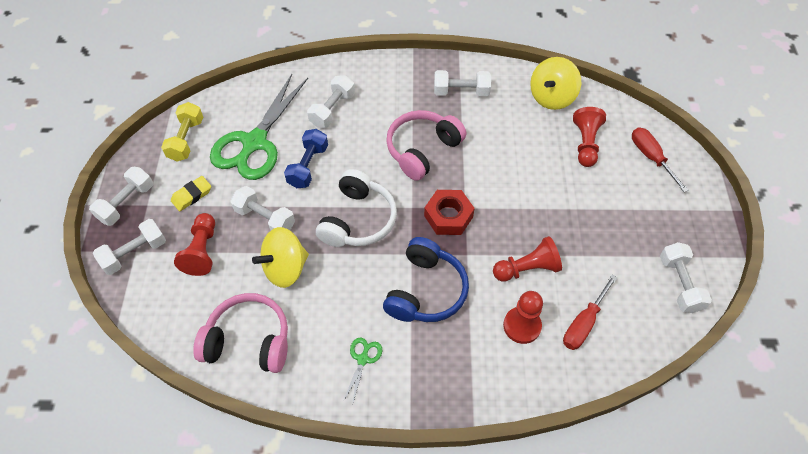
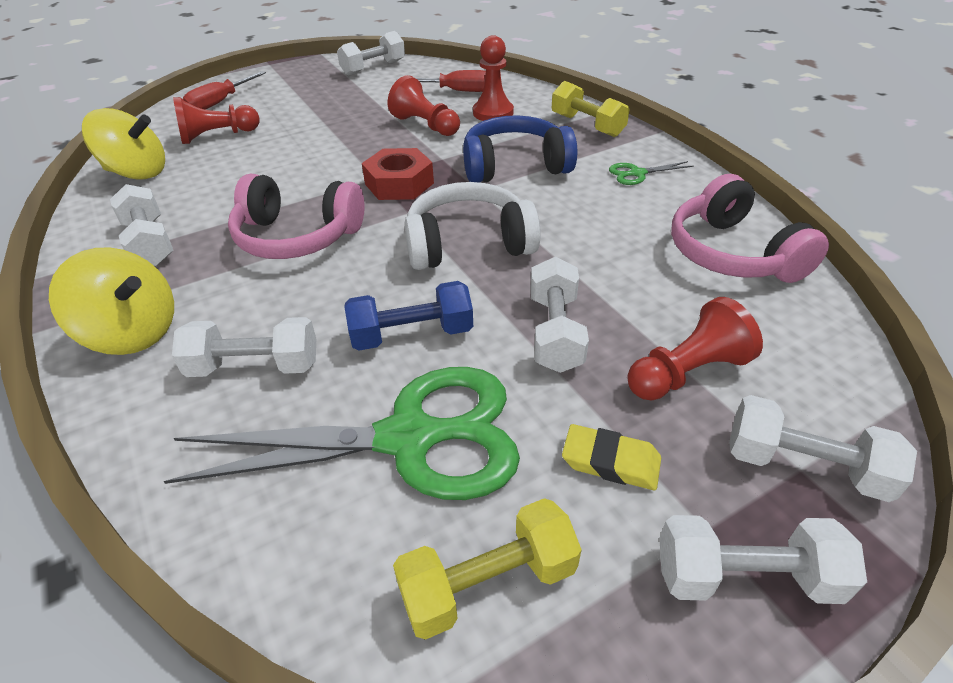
camera: 120 degrees left, 15 degrees down
yellow spinning top [252,227,309,288] -> yellow spinning top moved to [49,247,174,355]
none -> yellow dumbbell [552,81,630,137]

